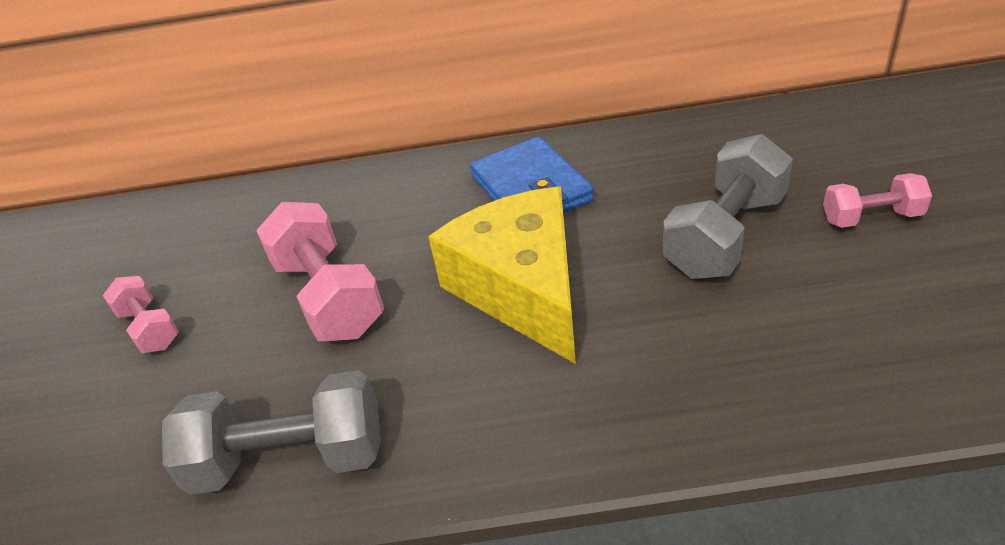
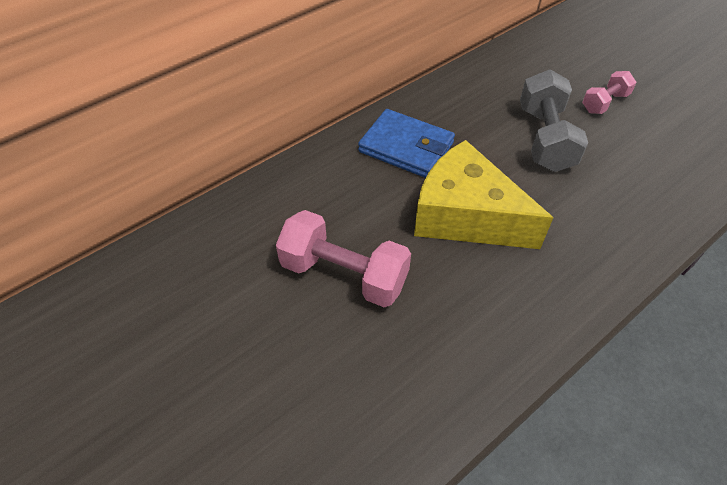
camera: 40 degrees left, 10 degrees up
pink dumbbell [103,276,179,353] -> none
grey dumbbell [162,370,381,495] -> none

